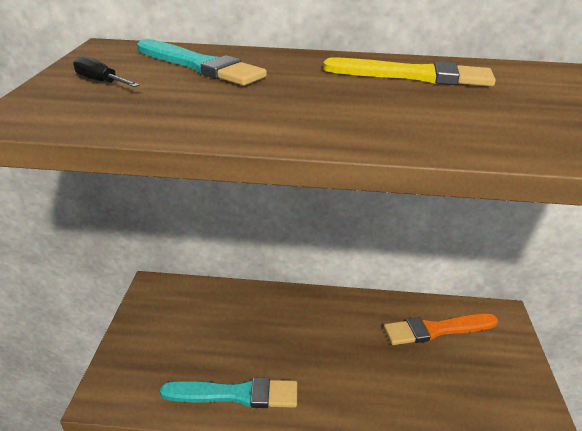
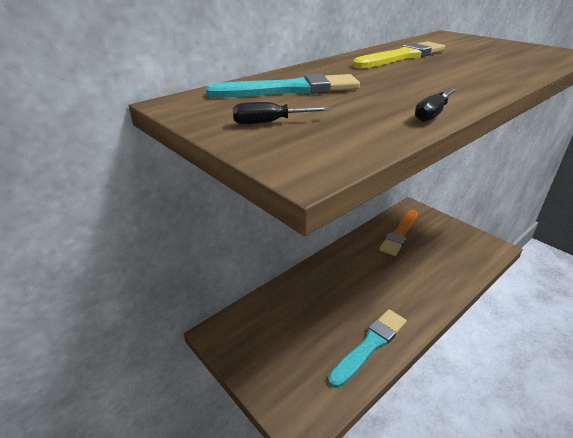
camera: 45 degrees left, 0 degrees up
none -> black screwdriver [415,88,458,122]

